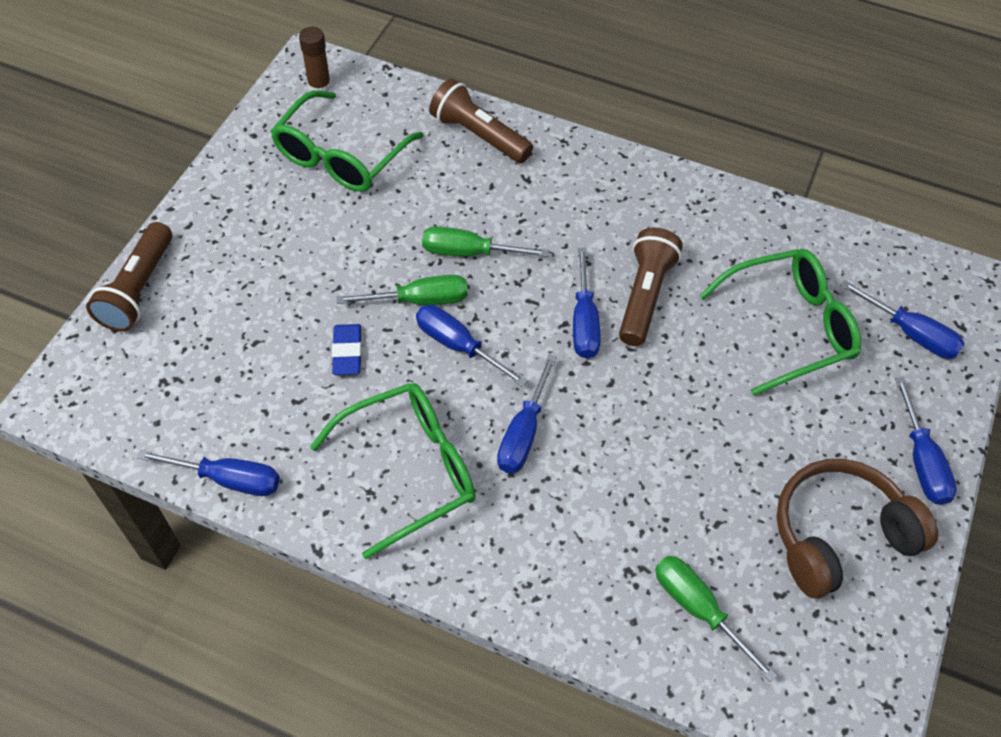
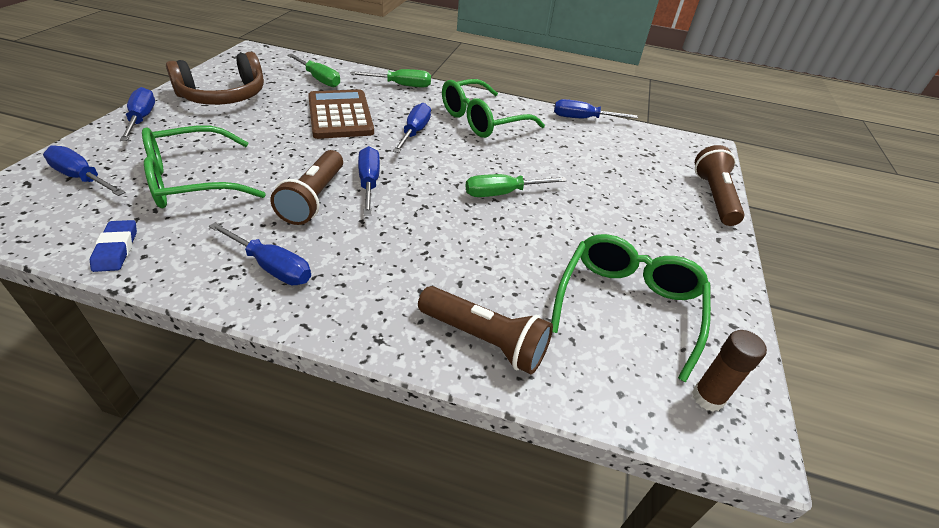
camera: 170 degrees right, 15 degrees down
blue eraser [332,324,362,375] -> blue eraser moved to [90,220,137,272]
blue screwdriver [416,305,528,387] -> blue screwdriver moved to [209,222,311,285]
green screwdriver [422,226,549,257] -> green screwdriver moved to [350,69,431,88]
none -> brown calculator [308,89,374,139]

